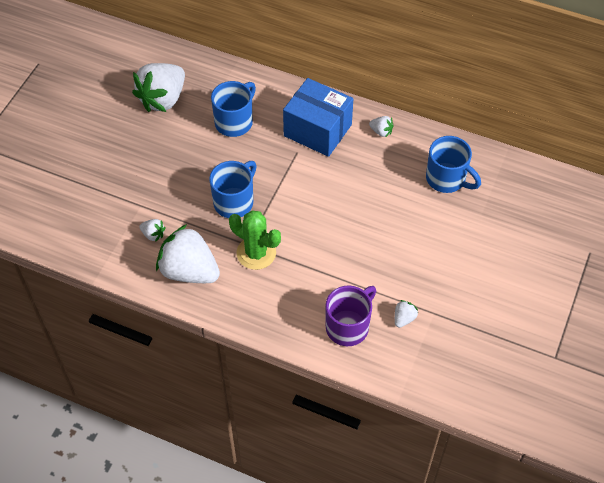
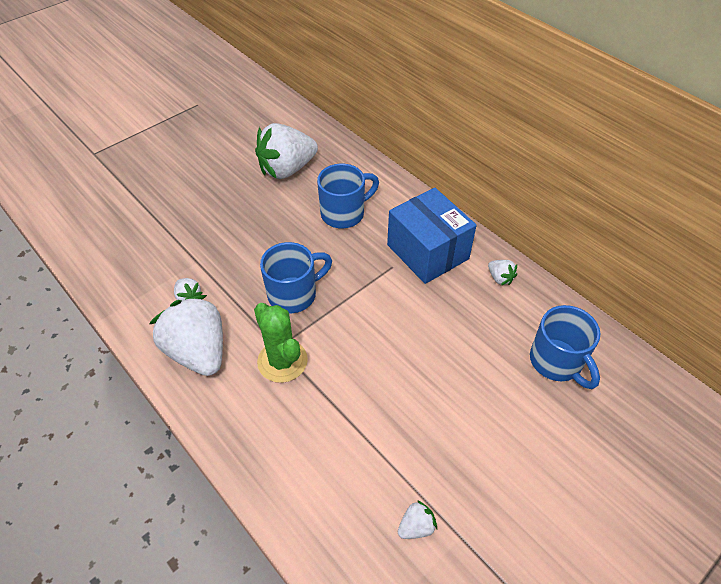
camera: 25 degrees right, 5 degrees down
purple mug [326,285,376,346] -> none

